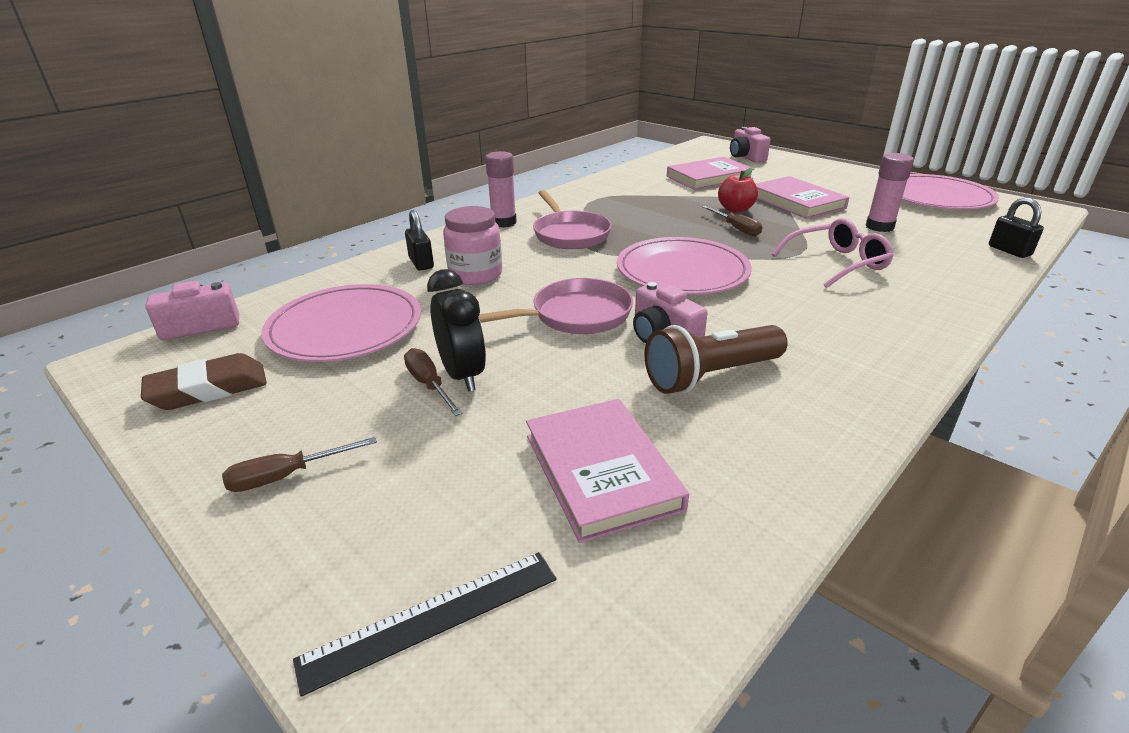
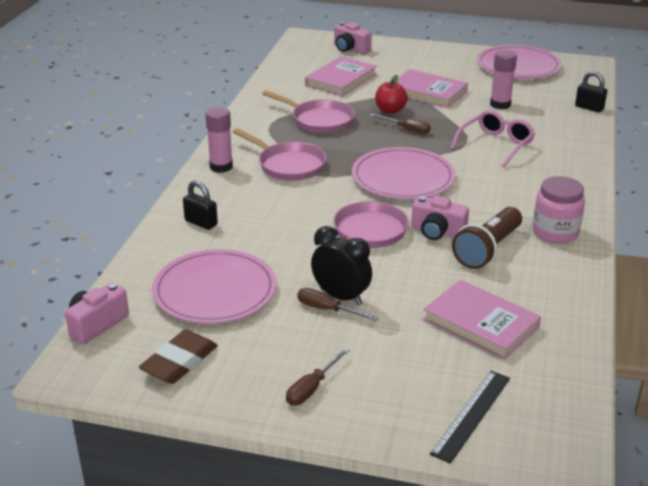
camera: 30 degrees left, 0 degrees up
pink jar [443,206,502,285] -> pink jar moved to [533,176,585,244]
none -> pink pan [262,90,355,133]

